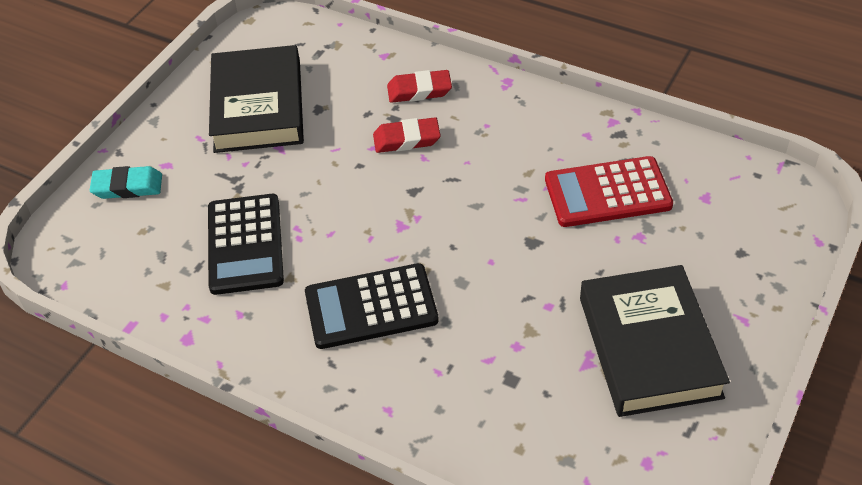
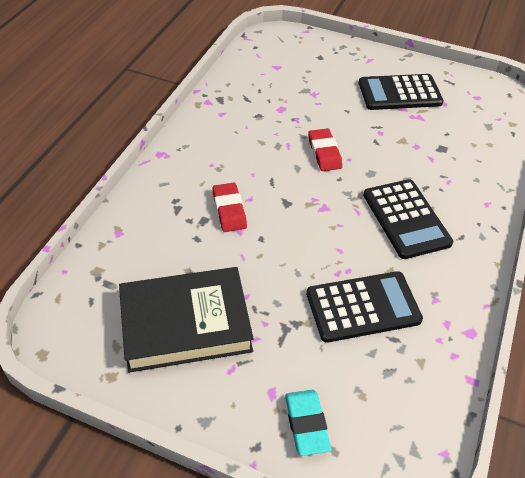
camera: 100 degrees left, 0 degrees up
red eraser [387,70,452,103] -> red eraser moved to [308,128,342,171]
red calculator [545,156,673,227] -> none
black book [580,265,730,417] -> black calculator [359,74,444,110]

